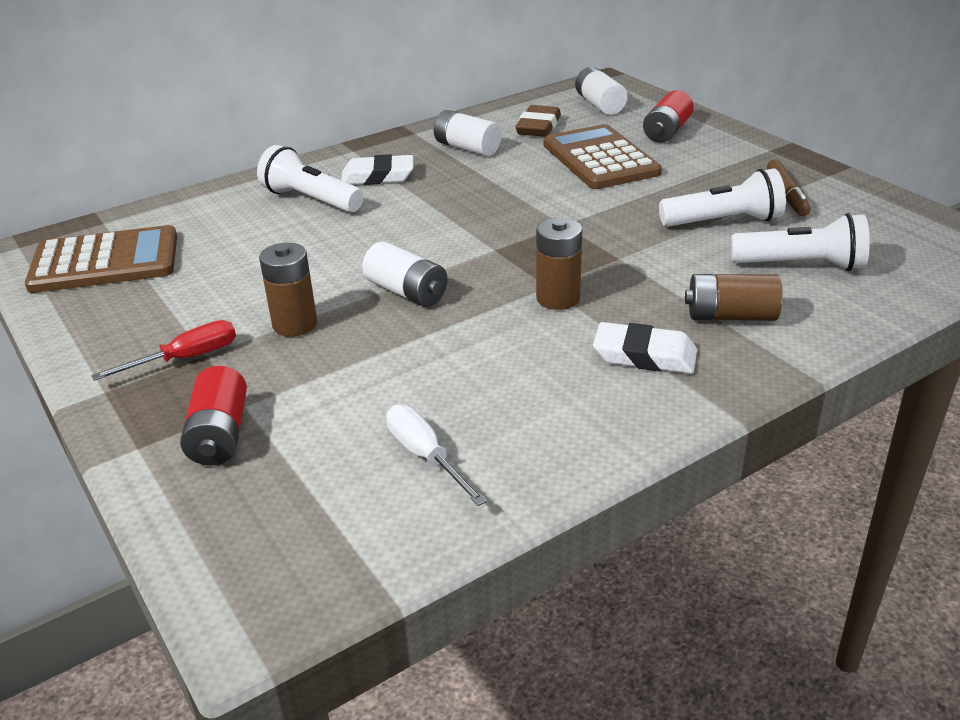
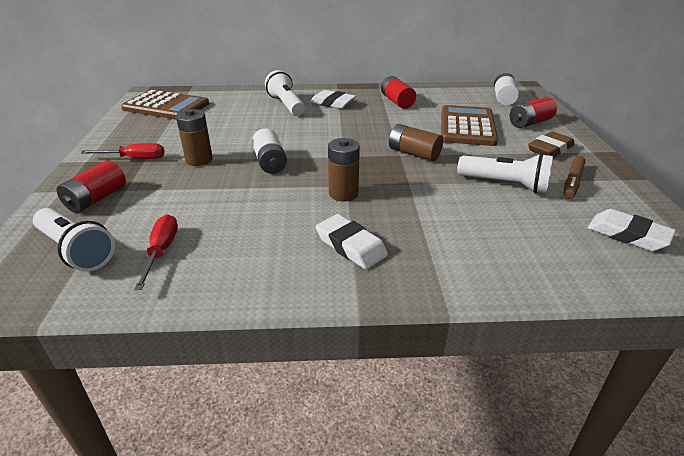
camera: 30 degrees right, 0 degrees up
white screwdriver [386,405,487,506] -> red screwdriver [134,214,178,290]
white battery [434,110,502,156] -> red battery [381,76,416,109]
brown eraser [515,105,561,137] -> brown eraser moved to [528,131,574,158]
brown battery [685,274,782,321] -> brown battery moved to [389,124,443,161]
white flashlight [731,213,870,271] -> white flashlight moved to [33,208,115,272]
none -> white eraser [588,209,676,251]

